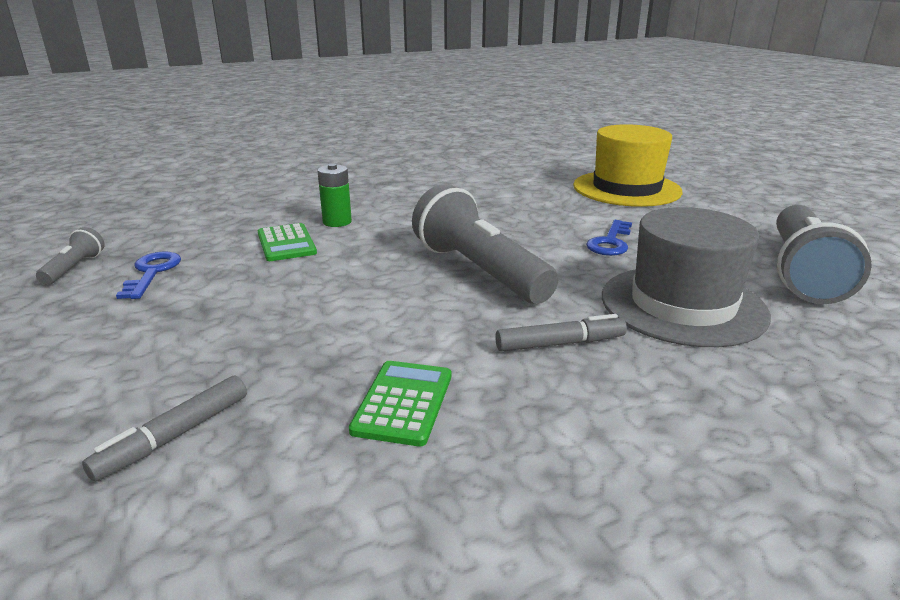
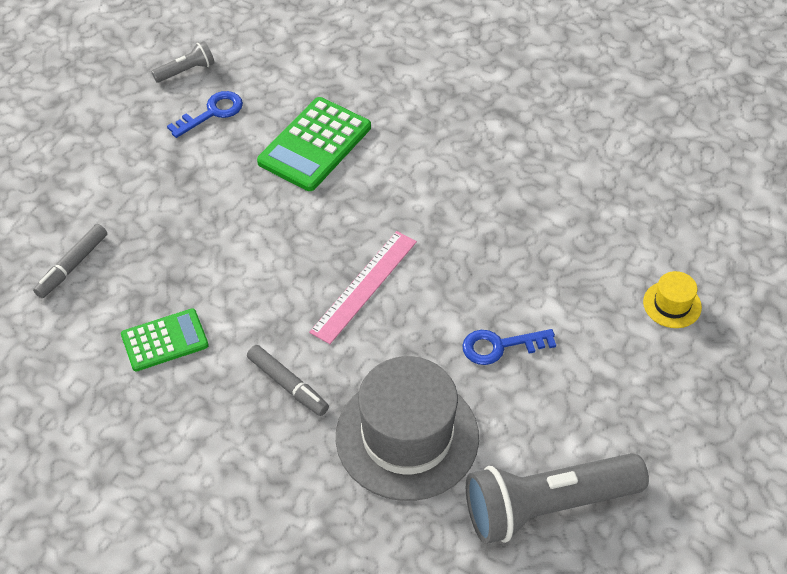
camera: 55 degrees right, 25 degrees up
grey marker [82,376,247,482] -> grey marker turned 60 degrees counterclockwise [33,224,107,298]
green calculator [258,223,317,261] -> green calculator [257,97,371,191], size x1.56
green battery [317,163,352,227] -> none
grey flashlight [412,184,558,304] -> pink ruler [309,231,417,344]
yellow hat [573,124,683,207] -> yellow hat [643,271,702,328], size x0.44

